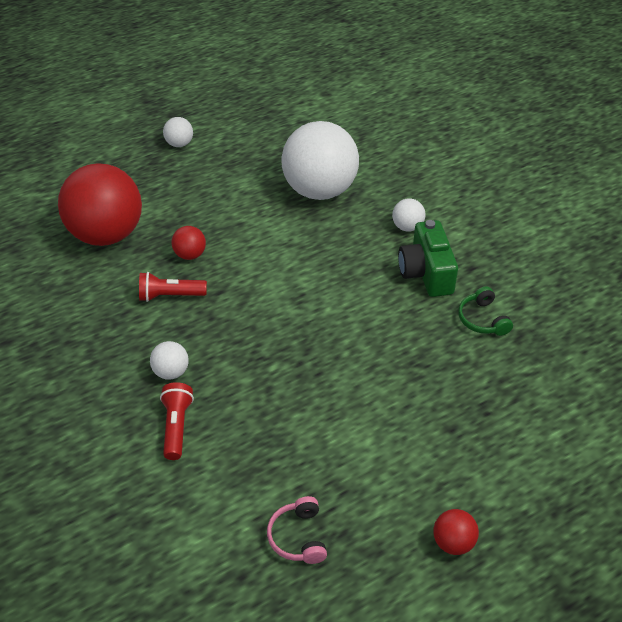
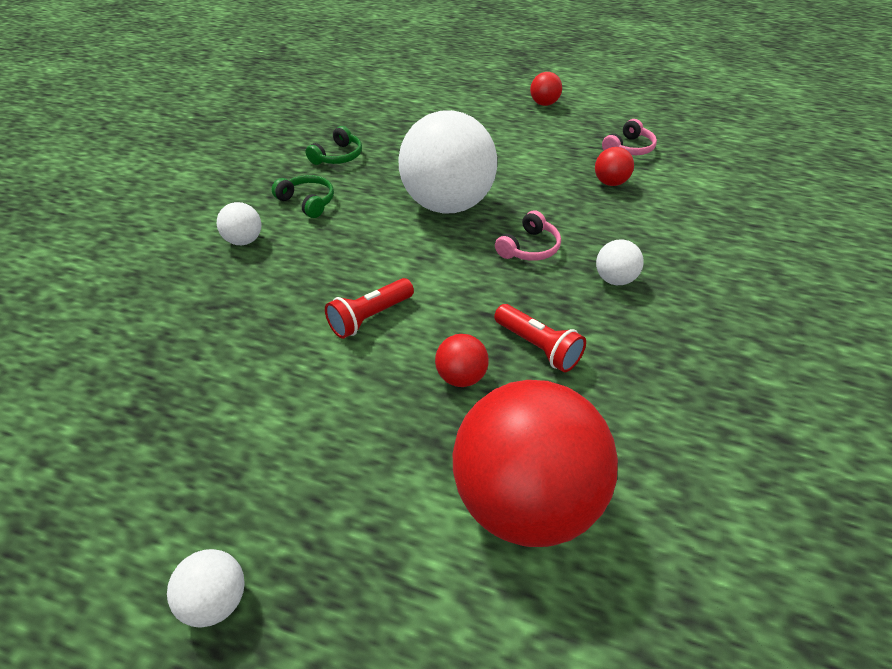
camera: 130 degrees left, 0 degrees up
red flashlight [160,382,194,460] -> red flashlight moved to [325,278,414,339]
white ball [281,121,359,200] -> white ball moved to [398,110,497,213]
green camera [398,220,458,297] -> green headphones [272,175,334,218]
none -> pink headphones [495,210,561,261]
none -> red ball [595,147,634,186]

